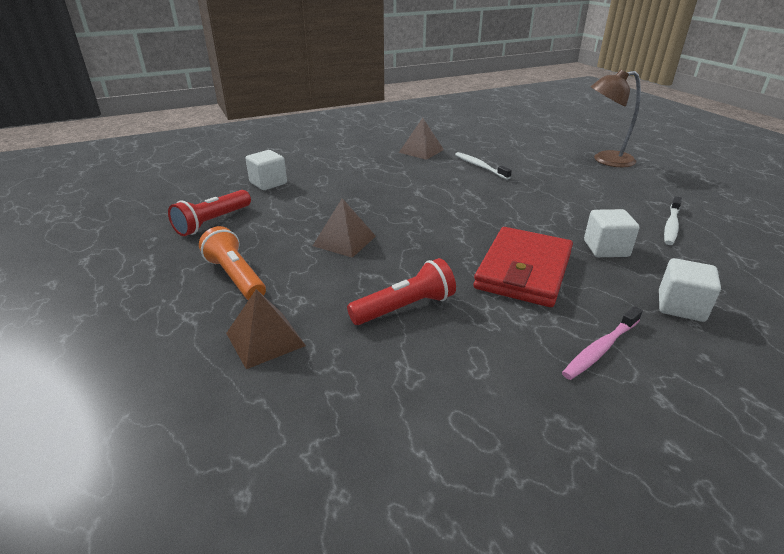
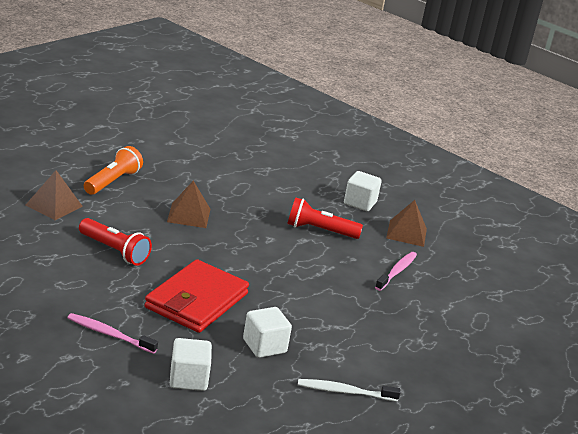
camera: 60 degrees right, 5 degrees down
red flashlight [168,190,251,236] -> red flashlight moved to [287,198,363,239]
white cube [245,150,287,190] -> white cube moved to [344,171,382,211]
white toothbrush [455,152,512,180] -> pink toothbrush [375,252,417,291]
red wallet [473,227,573,307] -> red wallet turned 60 degrees counterclockwise [145,259,249,333]
brown lamp [591,70,641,167] -> none

